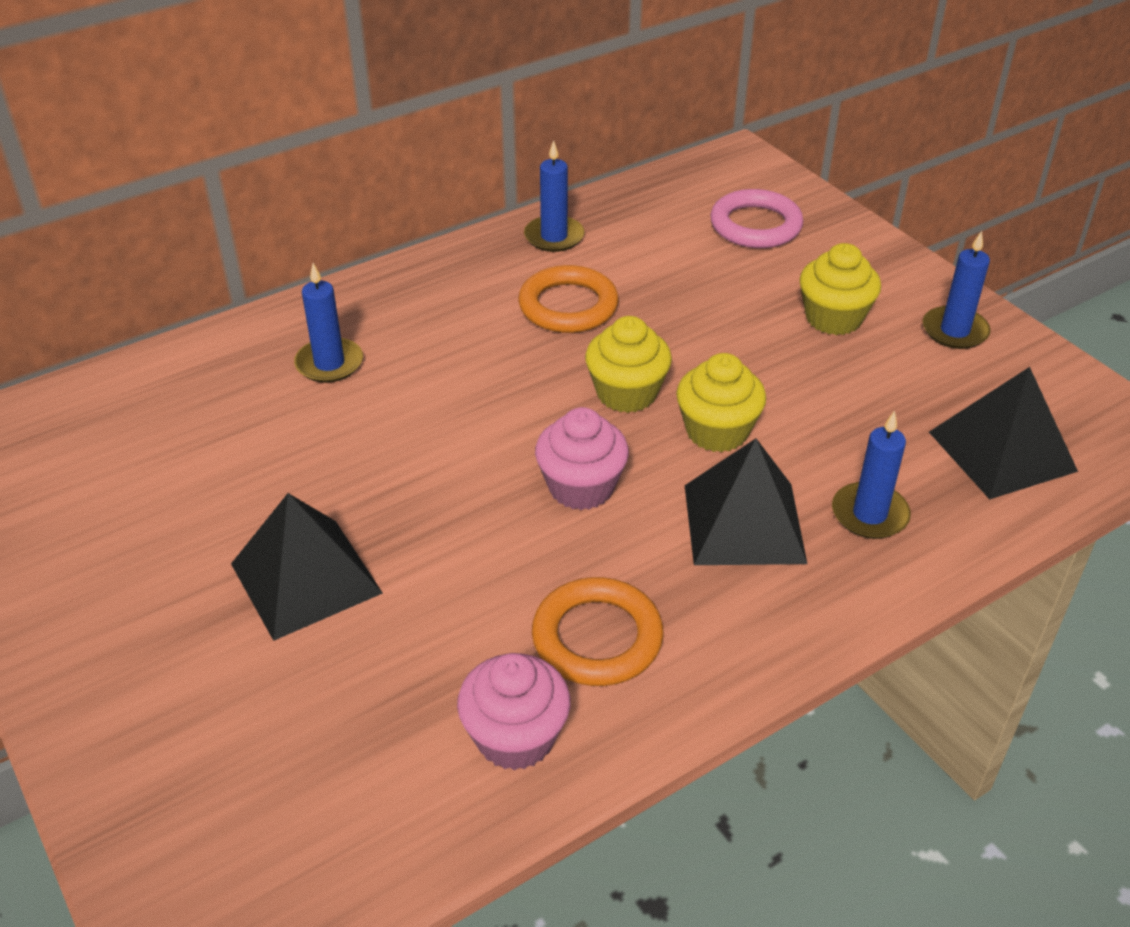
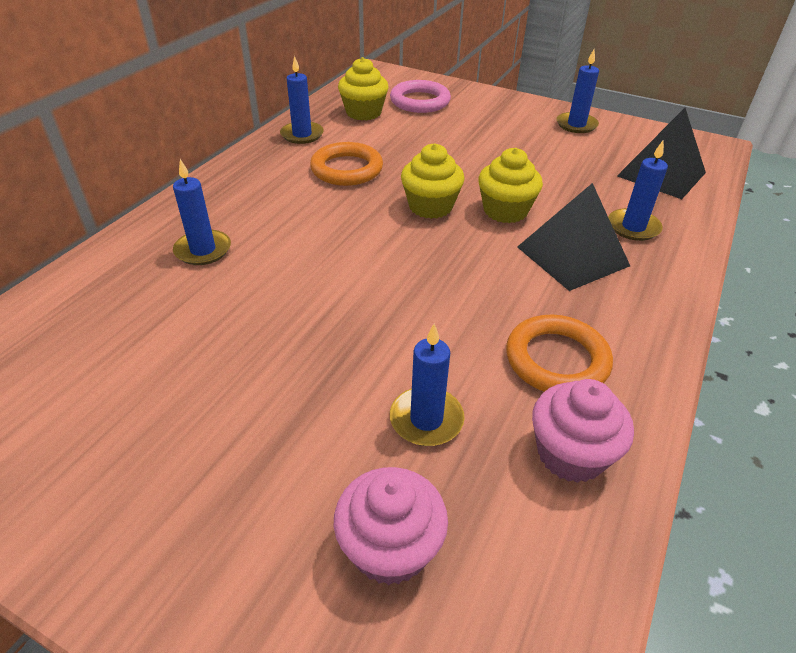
camera: 30 degrees left, 0 degrees up
black pyramid [231,493,383,641] -> none
pink cupcake [535,407,629,510] -> pink cupcake moved to [334,467,448,585]
yellow cupcake [799,243,881,335] -> yellow cupcake moved to [338,57,388,121]
none -> blue candle [390,324,465,446]

